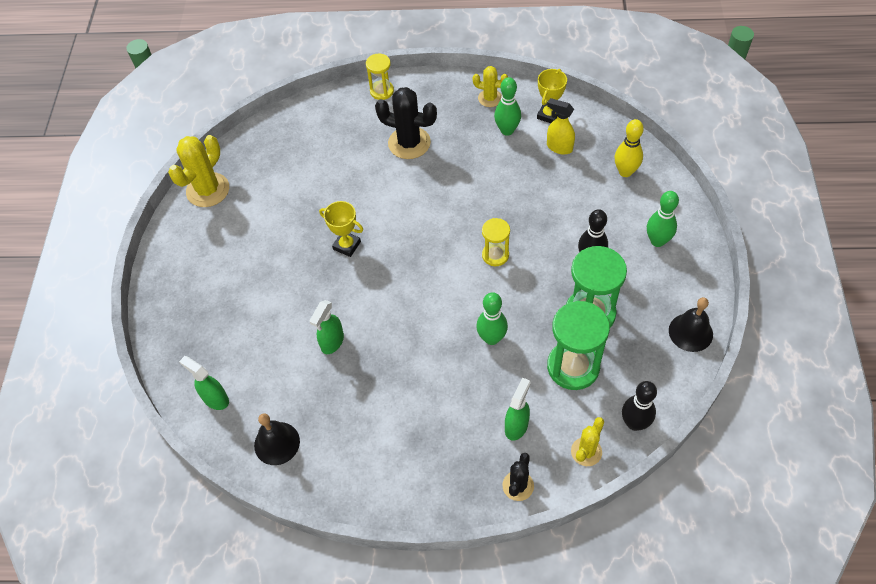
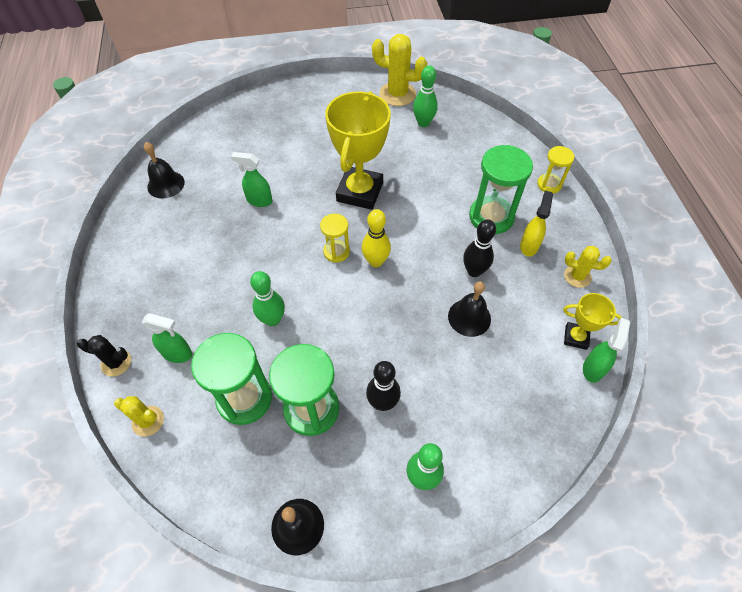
camera: 75 degrees right, 0 degrees up
green spray bottle [179,356,229,410] -> green spray bottle moved to [583,318,630,383]
yellow trophy [319,201,363,257] -> yellow trophy [325,92,391,210], size x1.99
black cactus [375,87,437,159] -> green hourglass [469,145,533,234]
yellow cactus [473,66,508,107] -> yellow cactus turned 75 degrees counterclockwise [564,246,611,288]
yellow hourglass [482,218,510,266] -> yellow hourglass moved to [320,214,350,262]
green bowling pin [494,77,521,136] -> green bowling pin moved to [413,66,438,127]
yellow spray bottle [547,98,575,154] -> yellow spray bottle moved to [520,191,553,257]
yellow bowling pin [615,119,644,177] -> yellow bowling pin moved to [362,209,391,267]
black bowling pin [622,381,657,431] -> black bowling pin moved to [463,219,496,277]
none -> black bell [448,281,491,337]

